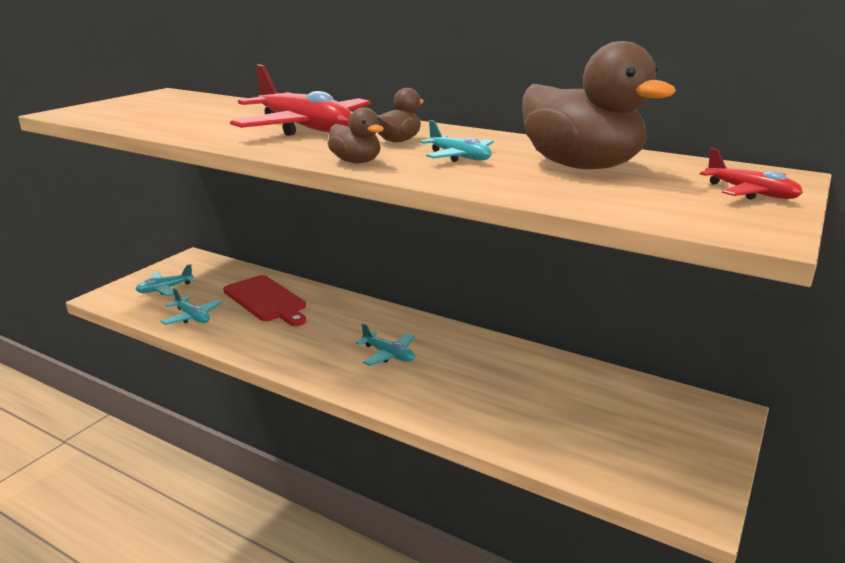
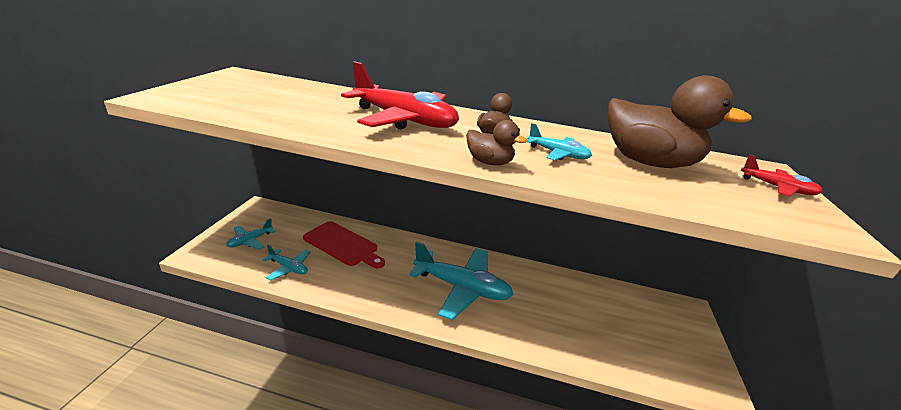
camera: 20 degrees left, 5 degrees up
turquoise plane [356,323,415,366] -> turquoise plane [409,241,514,320], size x2.08

